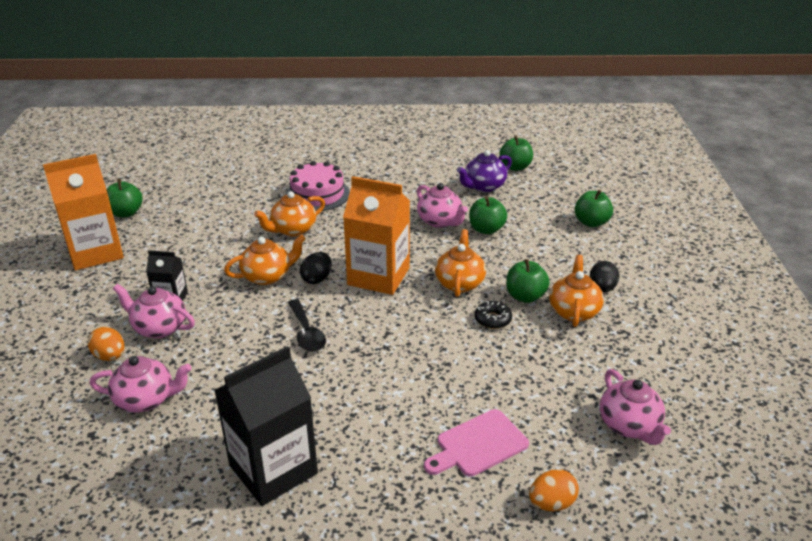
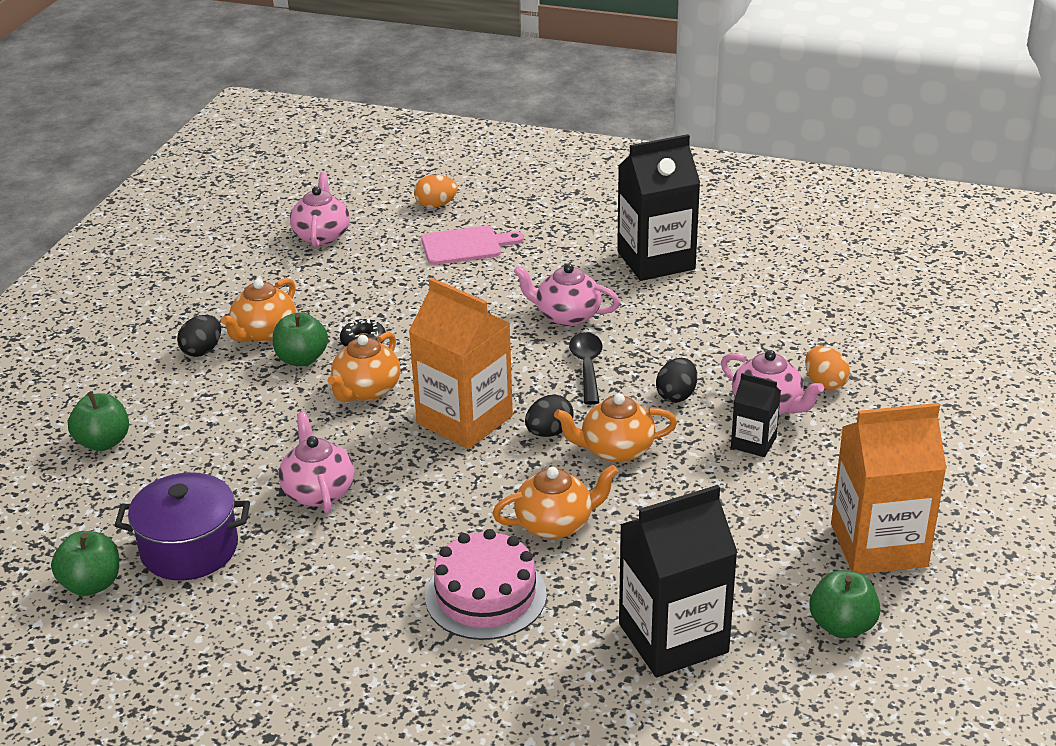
camera: 160 degrees left, 0 degrees up
pink teapot [90,356,192,413] -> pink teapot moved to [514,263,620,326]
purple teapot [457,150,512,192] -> purple pot [114,472,250,581]
green apple [469,196,507,234] -> none
none -> black carton [619,485,738,677]
none -> black egg [656,358,697,403]

